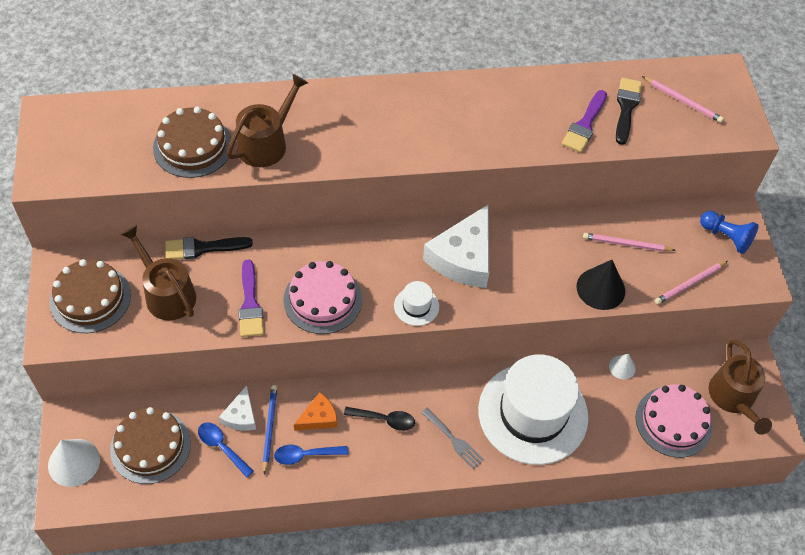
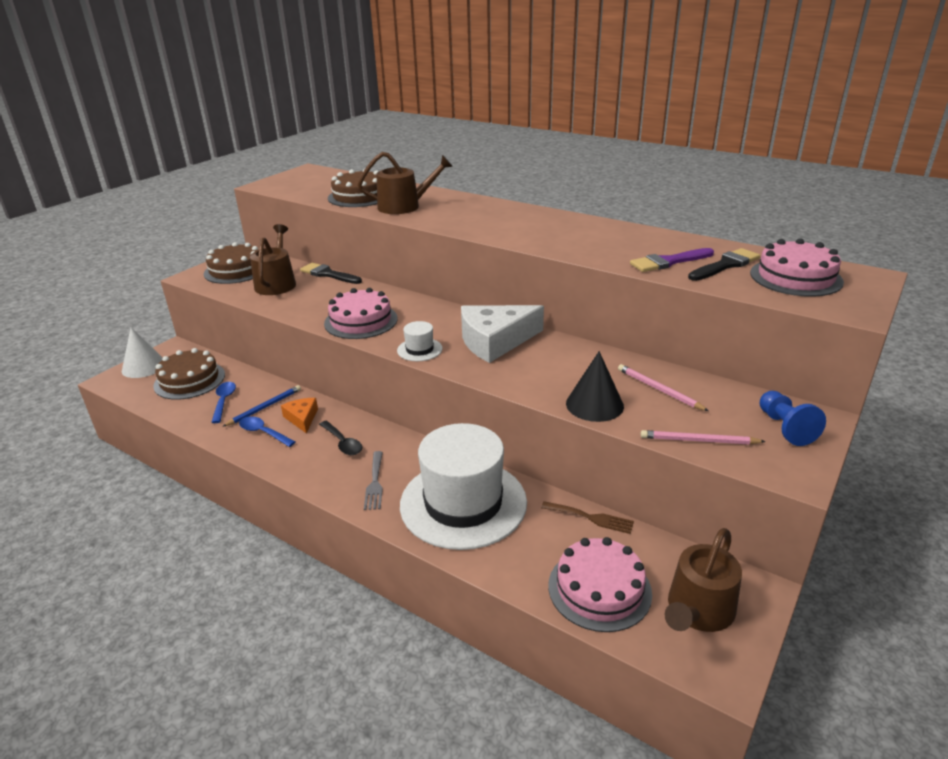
camera: 45 degrees right, 25 degrees down
white cheese [219,385,256,431] -> none
purple brush [238,260,264,337] -> none
orange cheese [294,393,338,431] -> orange cheese turned 120 degrees counterclockwise [281,398,318,433]
white cone [609,354,636,380] -> brown fork [541,501,634,534]
pink pencil [642,76,724,123] -> pink cake [750,238,844,297]

